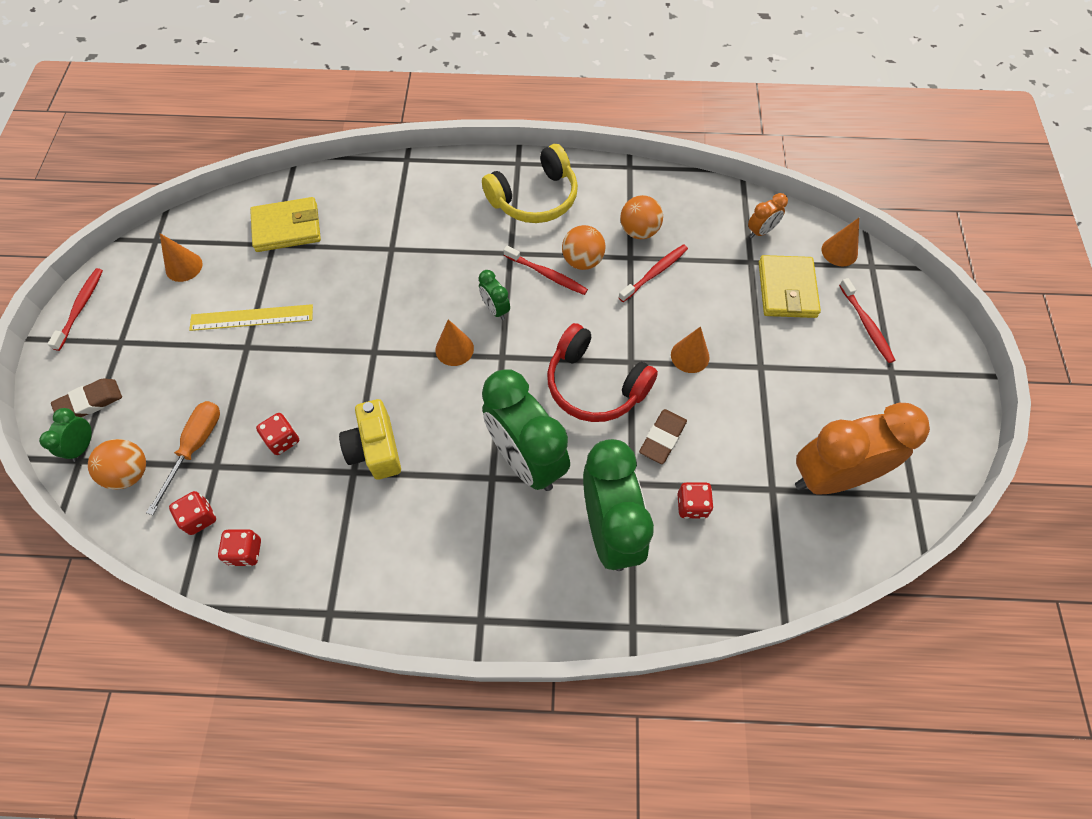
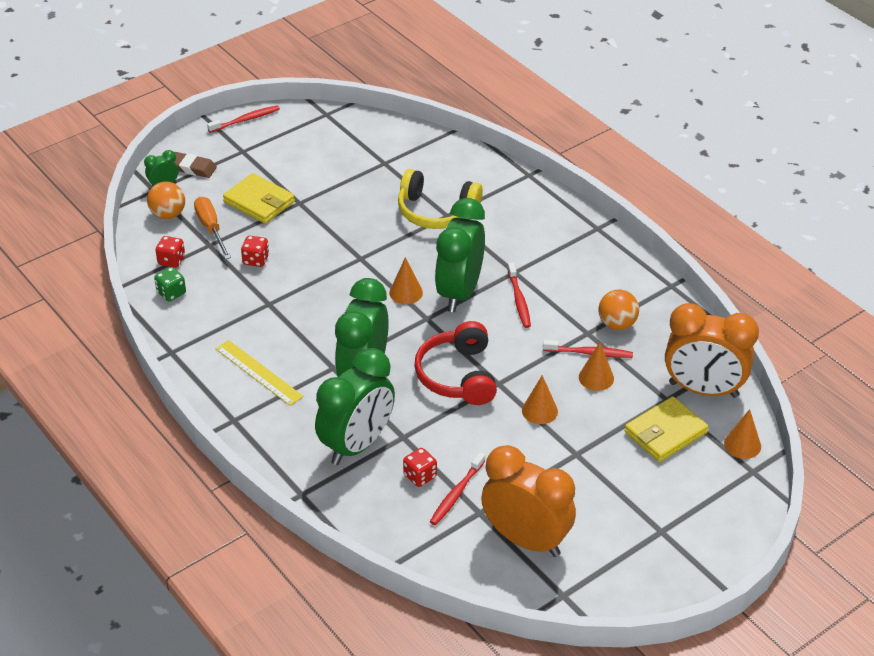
camera: 50 degrees right, 20 degrees down
orange screwdriver [146,401,220,515] -> orange screwdriver turned 90 degrees counterclockwise [194,197,231,259]
orange cone [160,233,203,282] -> orange cone moved to [579,342,614,391]
yellow ruler [189,304,313,331] -> yellow ruler moved to [216,340,303,406]
red dice [218,529,261,566] -> green dice [154,267,186,301]
yellow wallet [250,197,321,252] -> yellow wallet moved to [223,173,295,224]
yellow camera [339,399,401,480] -> none
green clock [479,270,510,320] -> green clock [435,198,485,312], size x2.32
yellow headphones [482,144,578,223] -> yellow headphones moved to [398,169,483,229]
orange ball [562,225,606,270] -> none
brown eraser [639,409,687,464] -> none
orange clock [748,193,788,238] -> orange clock [665,303,759,398], size x2.32
red toothbrush [839,278,896,363] -> red toothbrush moved to [430,452,485,525]

